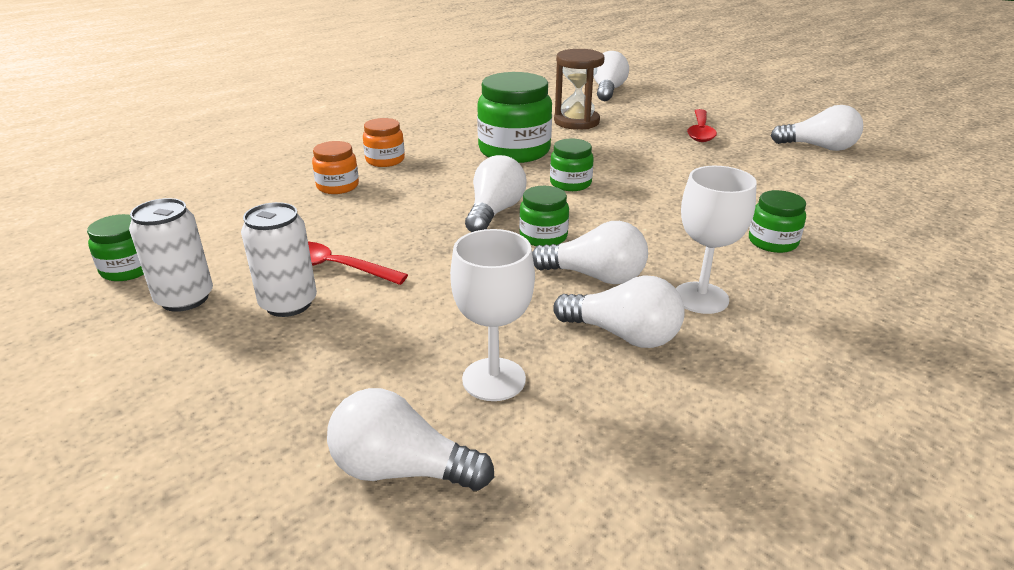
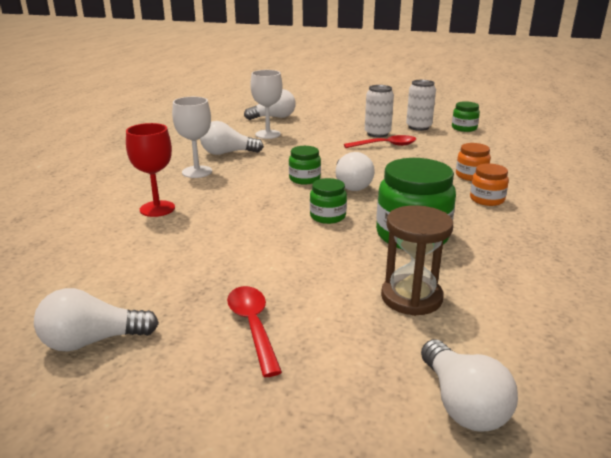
camera: 150 degrees right, 5 degrees down
white light bulb [532,221,648,284] -> none
green jar [749,190,806,253] -> red goblet [126,123,175,217]

